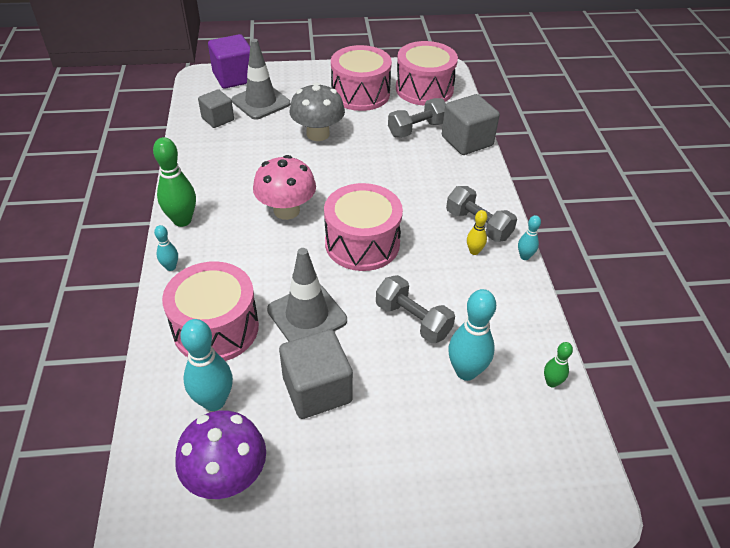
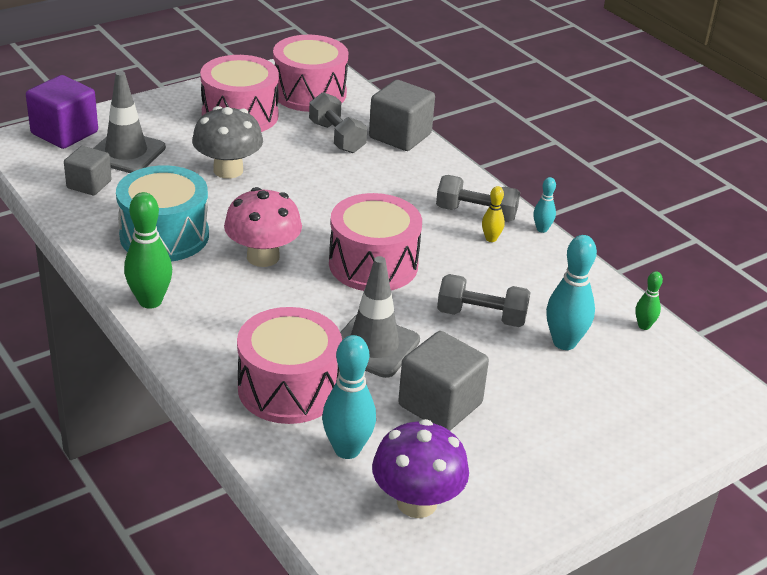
camera: 30 degrees left, 10 degrees down
turquoise bowling pin [154,225,178,271] -> none
grey dumbbell [388,98,446,138] -> grey dumbbell turned 60 degrees counterclockwise [309,92,367,153]
none -> turquoise drum [116,165,209,261]

